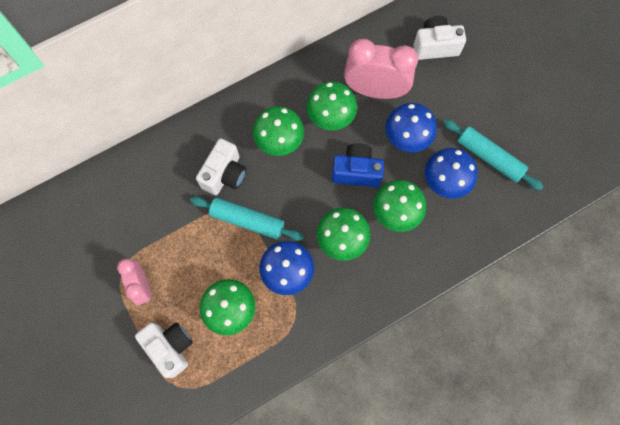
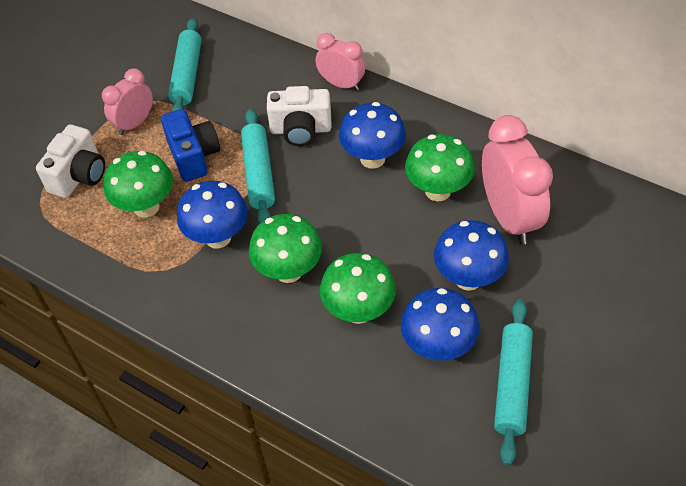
camera: 65 degrees right, 20 degrees down
green mushroom [253,106,304,156] -> blue mushroom [339,102,406,169]
blue camera [332,143,384,187] -> blue camera moved to [161,109,220,182]
white camera [413,16,466,60] -> none
none -> turquoise rolling pin [168,18,202,112]
none -> pink clock [316,33,365,91]

